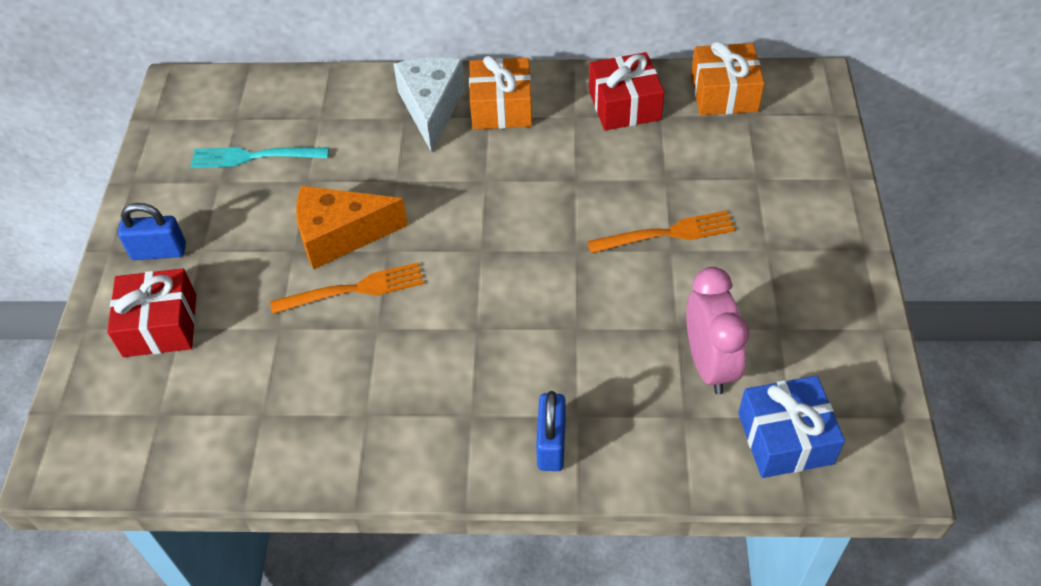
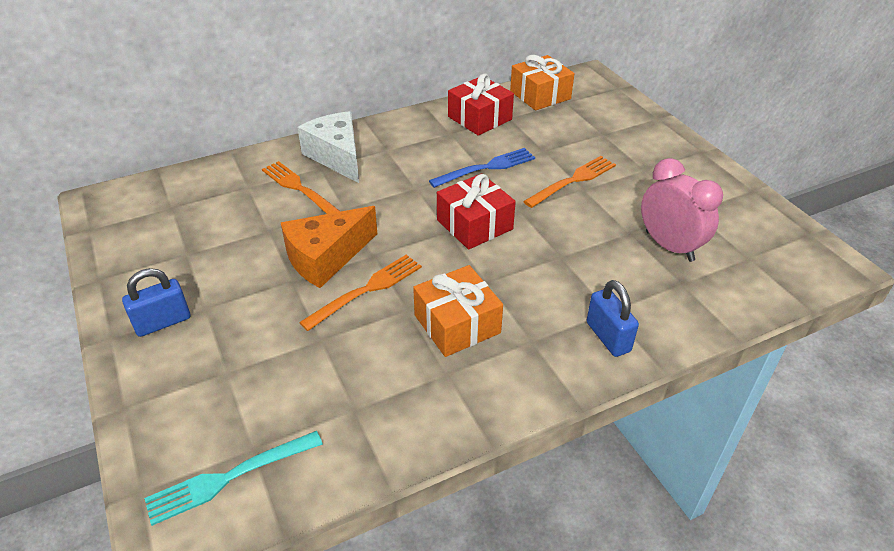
camera: 30 degrees left, 10 degrees down
red gift [107,268,196,357] -> red gift moved to [437,173,516,250]
turquoise fork [190,147,329,168] -> turquoise fork moved to [144,431,323,526]
orange gift [469,56,532,129] -> orange gift moved to [413,265,503,357]
blue gift [738,376,845,478] -> none
none -> orange fork [262,161,341,214]
none -> blue fork [429,148,535,188]

